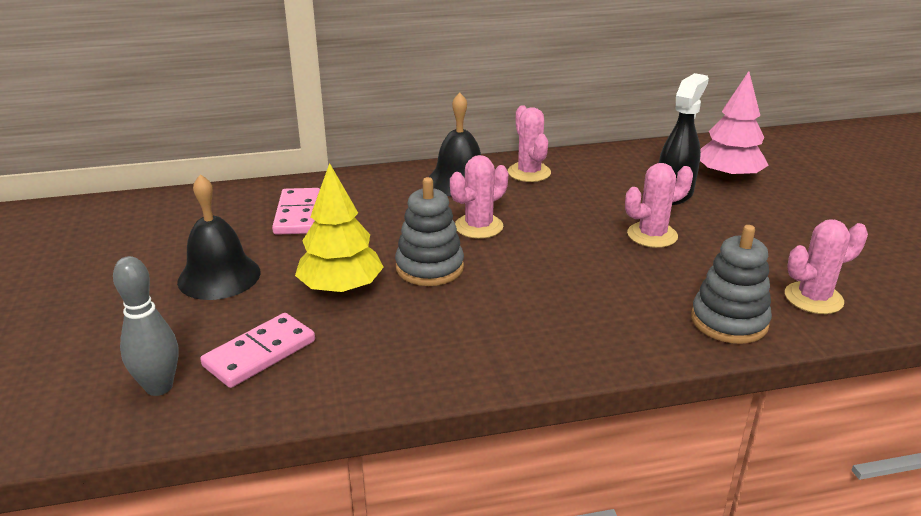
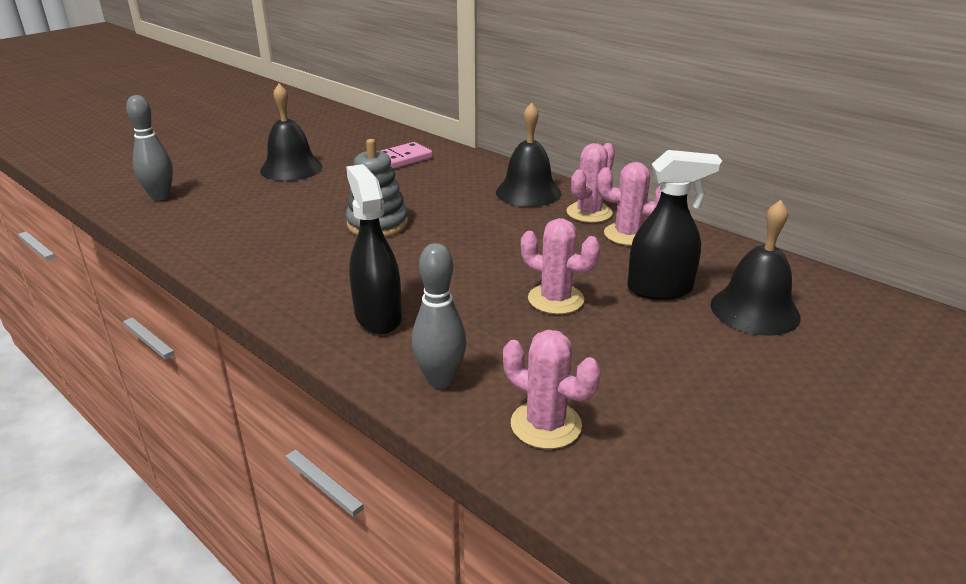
camera: 55 degrees right, 0 degrees up
pink domino [200,313,315,388] -> none
yellow tree [295,163,384,294] -> none
pink cactus [450,155,508,239] -> pink cactus moved to [597,162,661,246]
grey stacking toy [691,225,772,344] -> grey bowling pin [412,243,467,388]
pink tree [700,71,769,181] -> black bell [710,200,801,336]
none -> black spray bottle [346,164,402,334]

